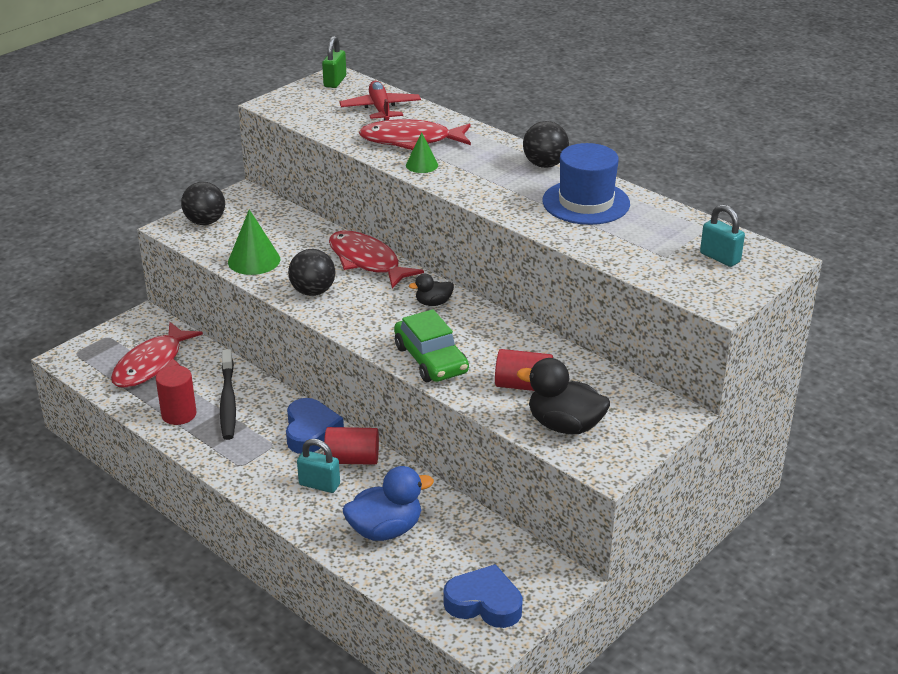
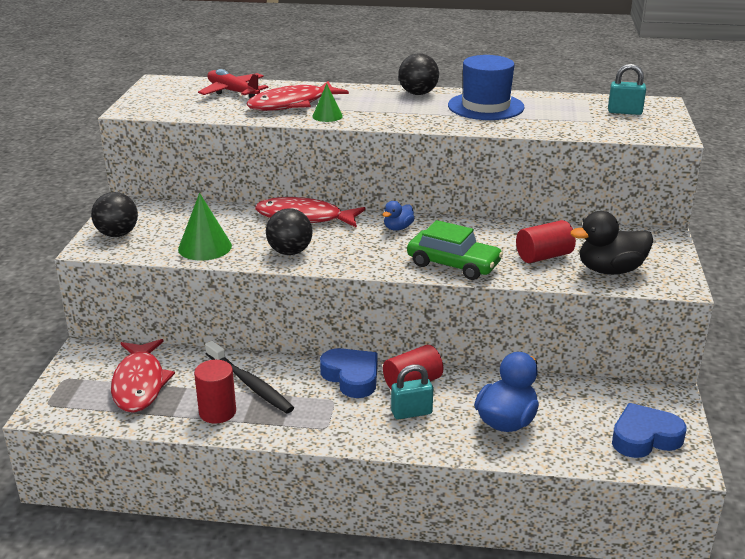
camera: 35 degrees left, 5 degrees down
green padlock [322,36,346,88] -> none
black duck [409,274,454,306] -> blue duck [382,201,414,231]

